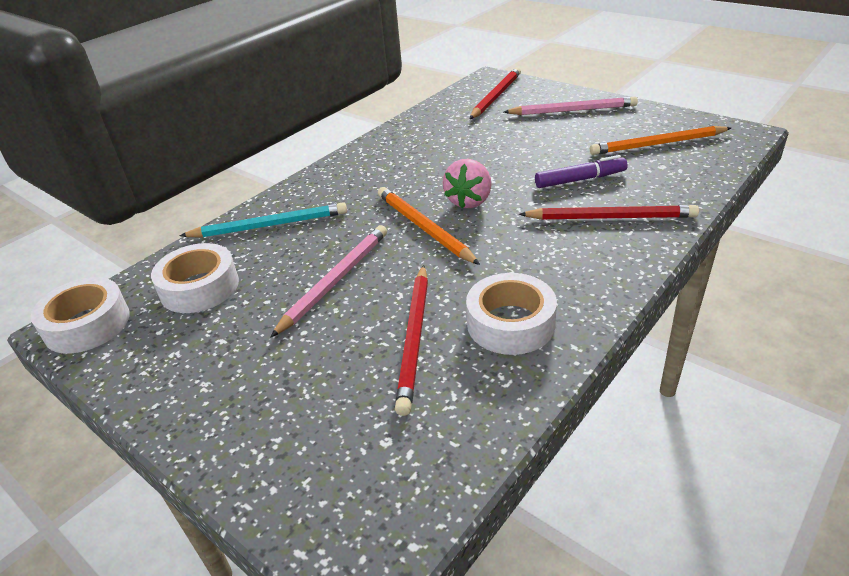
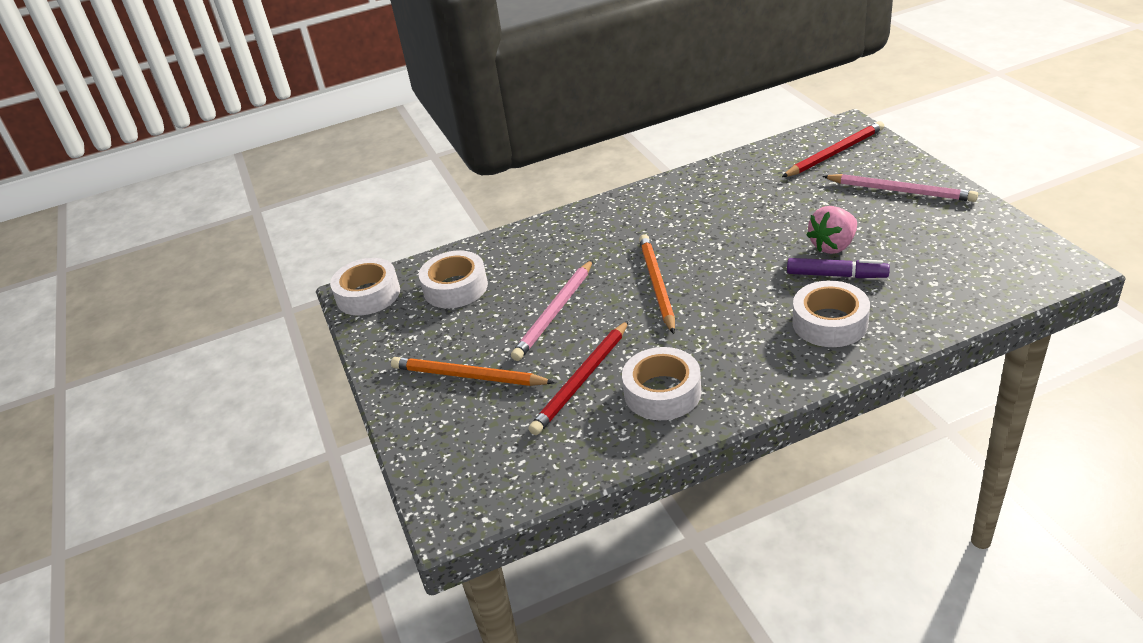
camera: 30 degrees right, 0 degrees up
turquoise pencil [180,202,347,238] -> none
pink pencil [270,225,387,338] -> pink pencil turned 150 degrees clockwise [511,259,593,361]
pink strawberry [443,159,491,209] -> pink strawberry moved to [807,206,857,254]
red pencil [519,205,699,220] -> white tape [792,281,870,347]
orange pencil [590,126,731,155] -> orange pencil moved to [391,357,555,386]

